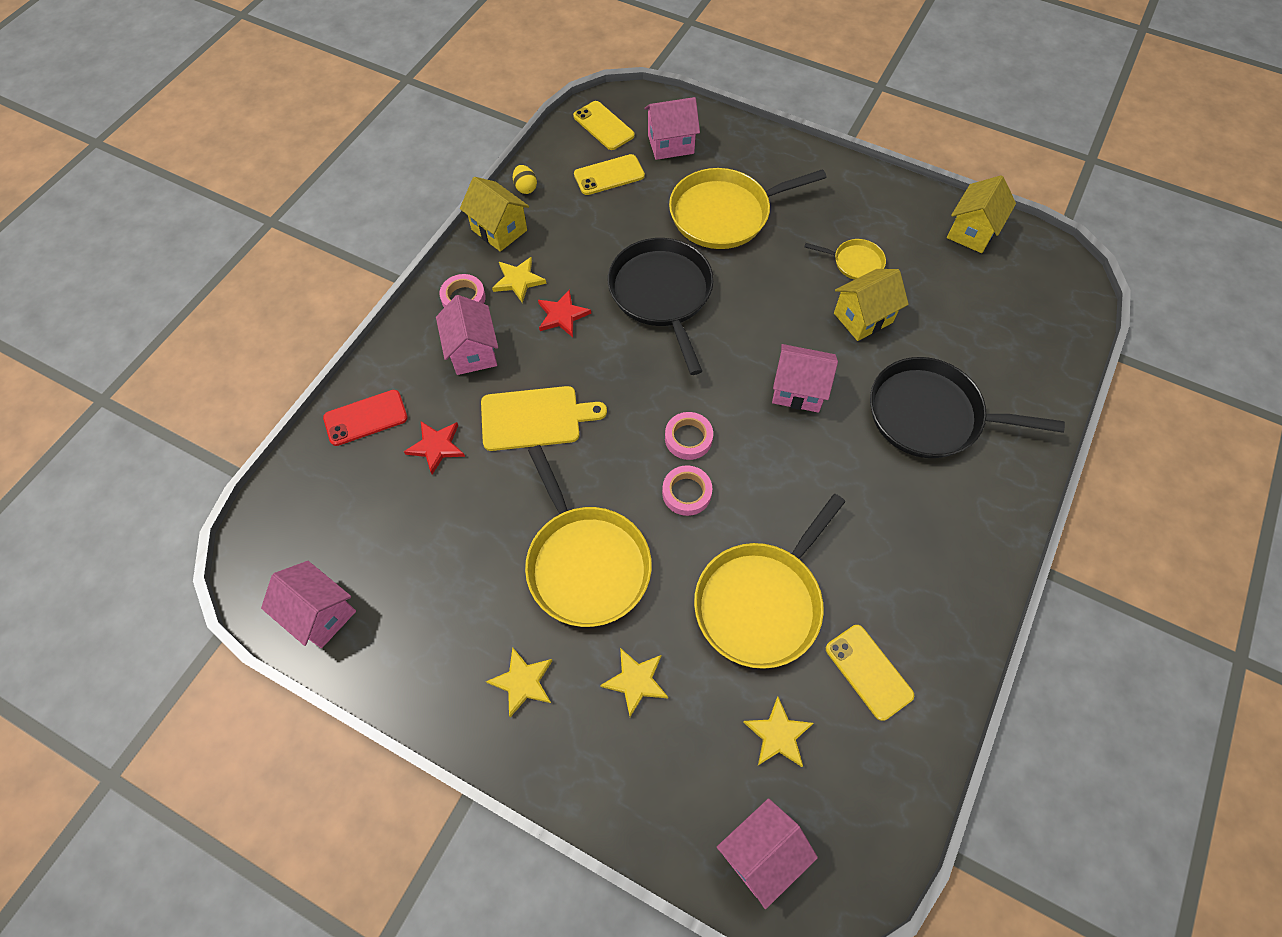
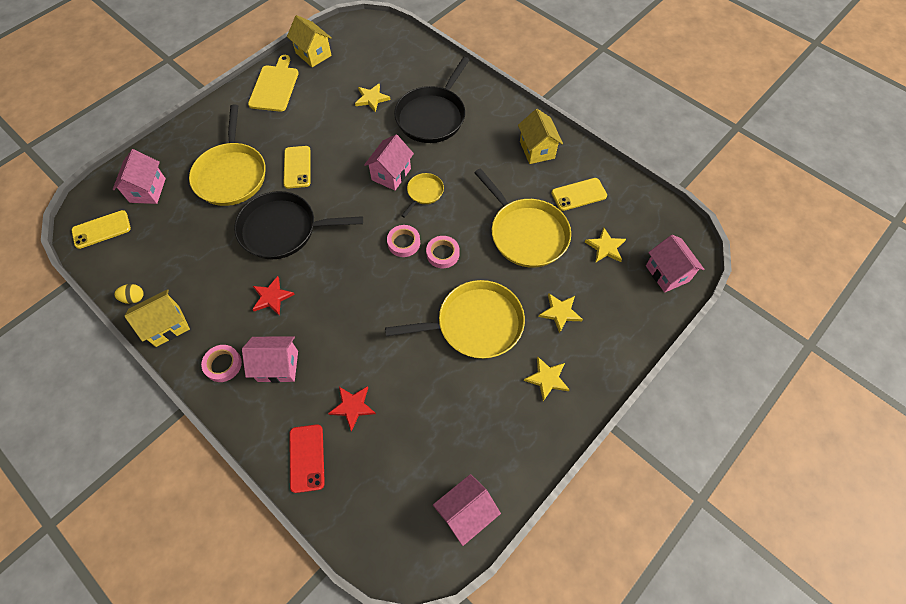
camera: 75 degrees left, 0 degrees up
yellow cutting board [481,386,607,451] -> yellow cutting board moved to [248,55,299,112]
yellow star [492,257,547,303] -> yellow star moved to [355,83,390,112]
yellow phone [574,154,645,195] -> yellow phone moved to [284,146,311,189]
yellow pan [805,239,886,280] -> yellow pan moved to [401,173,444,218]
yellow house [834,269,909,341] -> yellow house moved to [518,109,563,164]

